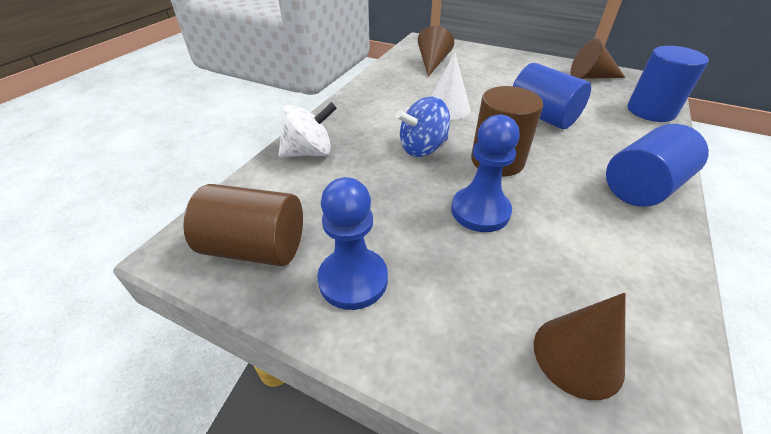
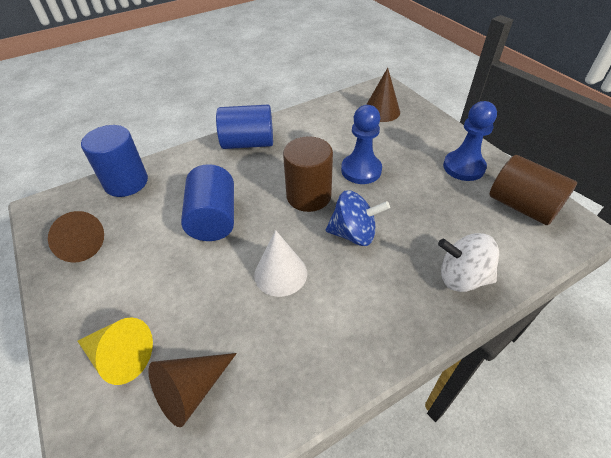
camera: 145 degrees left, 5 degrees up
none -> yellow cone [78,317,153,385]

